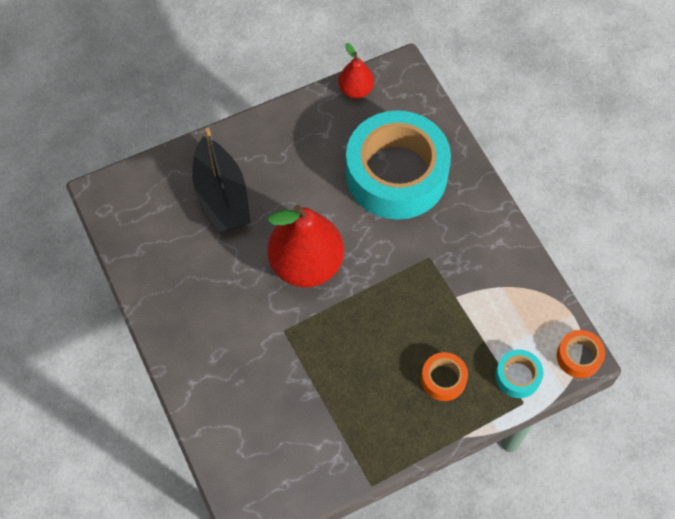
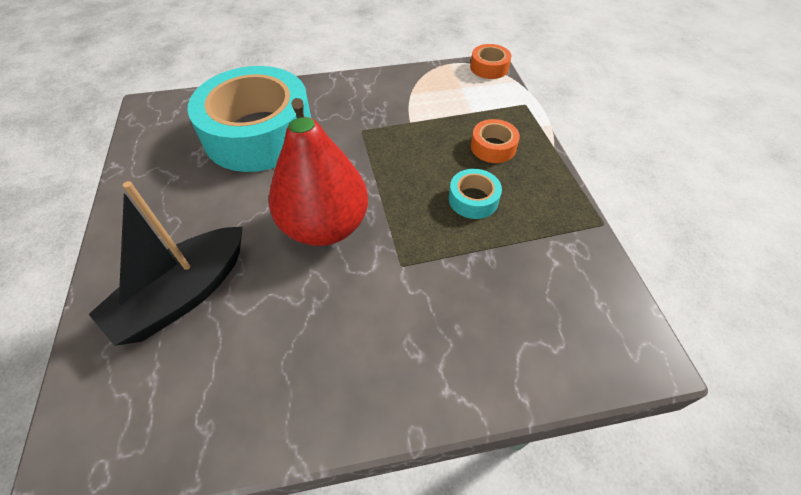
camera: 75 degrees left, 10 degrees down
black boat [192,128,251,232] -> black boat turned 135 degrees clockwise [89,181,243,346]
red pear [338,43,374,99] -> none
turquoise tape [495,350,543,398] -> turquoise tape moved to [449,169,502,219]

